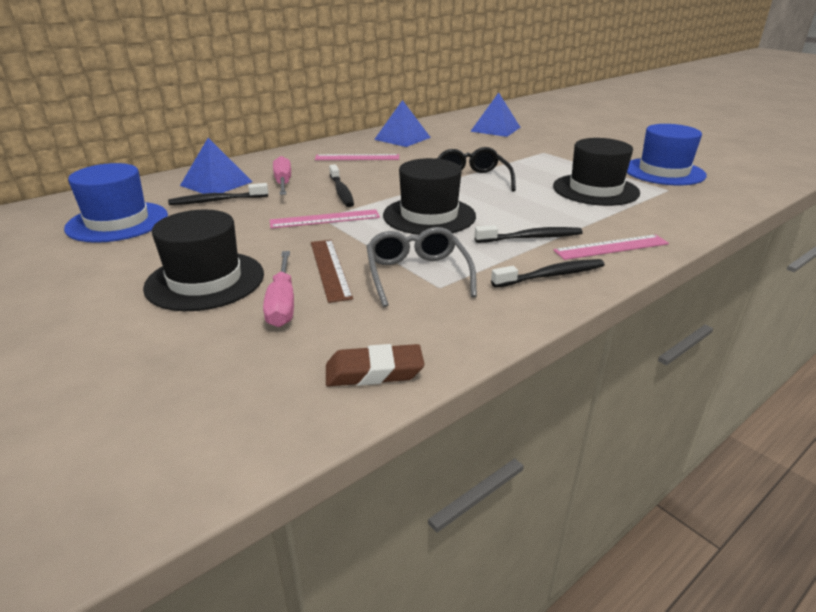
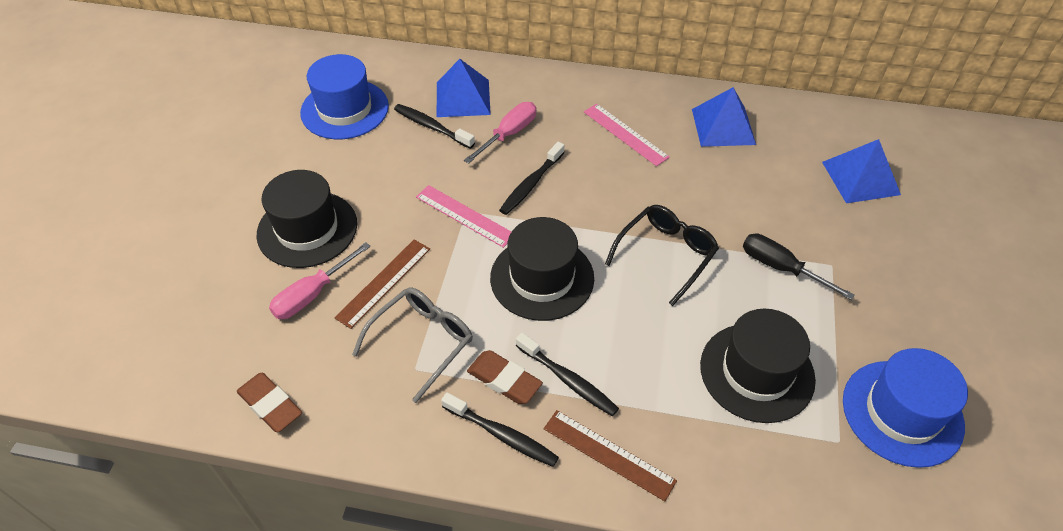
camera: 50 degrees right, 20 degrees up
pink ruler [553,234,669,260] -> brown ruler [544,410,677,501]
none -> brown eraser [467,350,543,404]
none -> black screwdriver [743,234,855,300]

